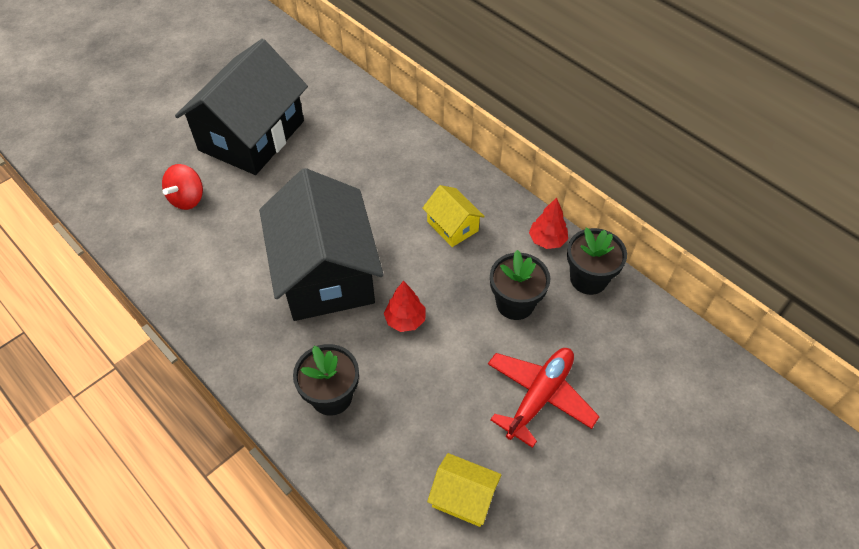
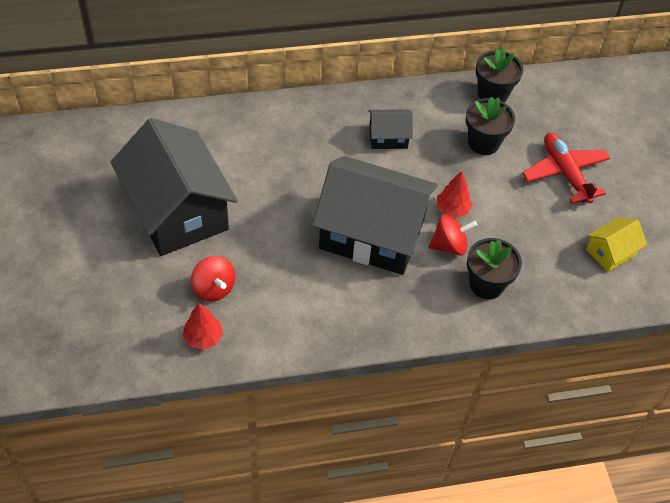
camera: 60 degrees left, 0 degrees up
yellow house [422,185,485,247] -> black house [368,109,413,149]
red tree [529,197,568,249] -> red tree moved to [183,303,223,350]
none -> red spinning top [428,215,477,256]

